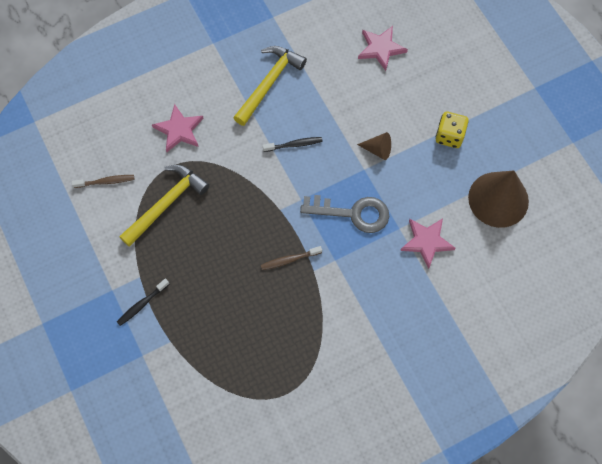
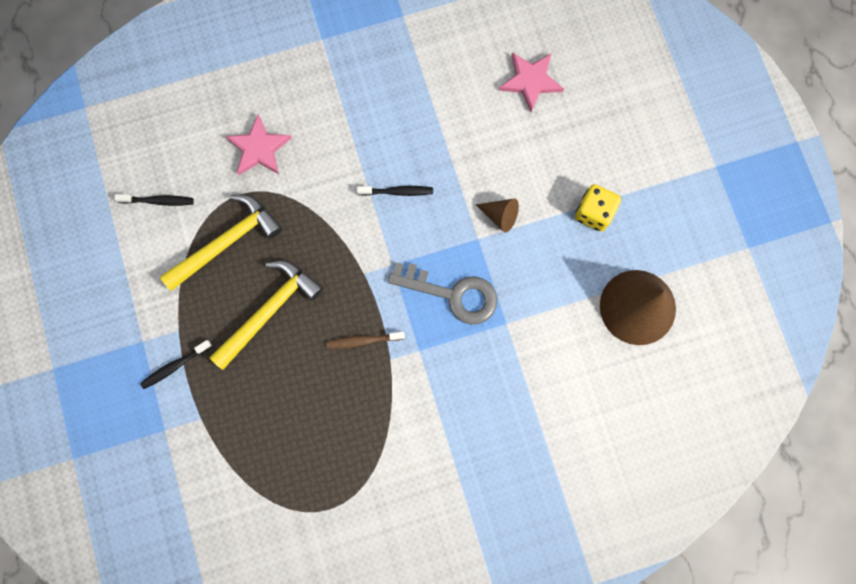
camera: 10 degrees right, 10 degrees up
brown toothbrush [72,175,134,188] -> black toothbrush [114,194,194,206]
yellow hammer [233,46,307,126] -> yellow hammer moved to [210,260,323,370]
pink star [400,218,455,269] -> none

